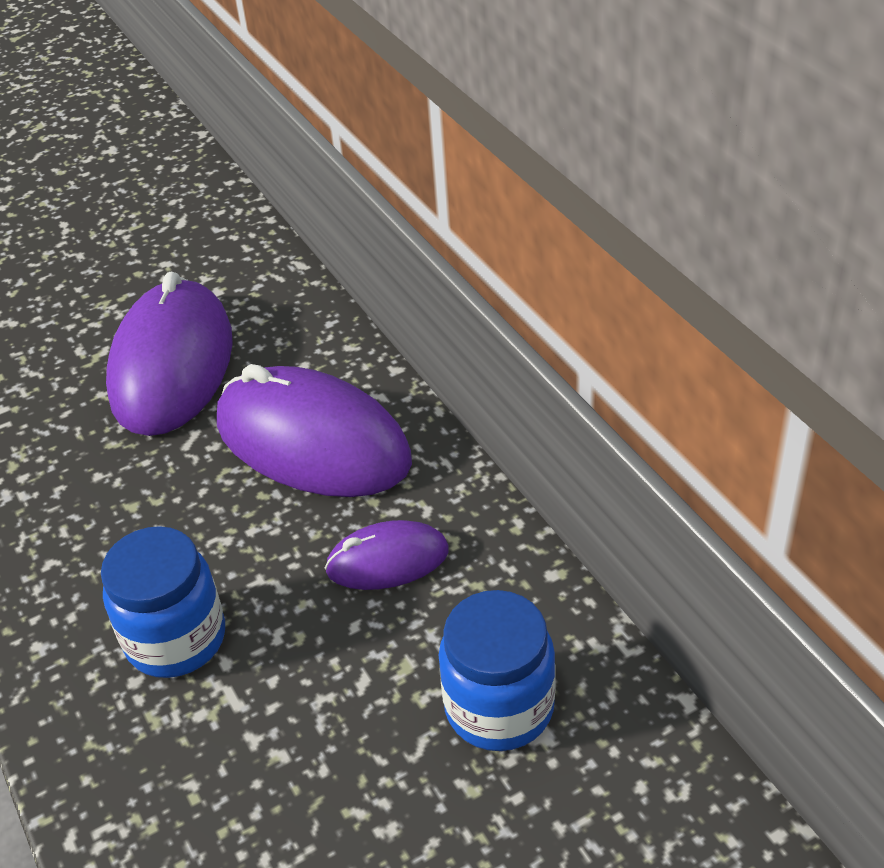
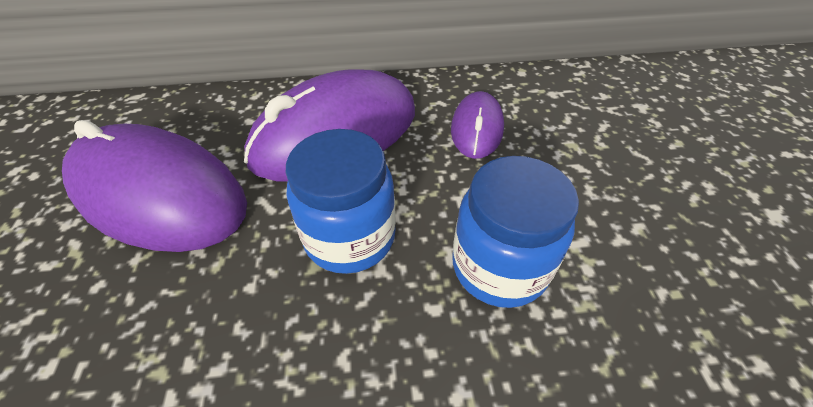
camera: 70 degrees left, 5 degrees up
blue jar [439,590,556,751] -> blue jar moved to [286,129,396,274]

